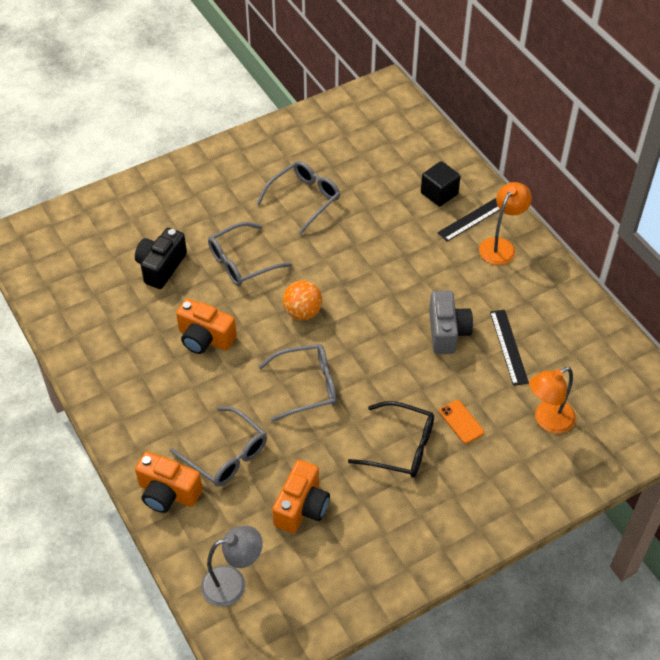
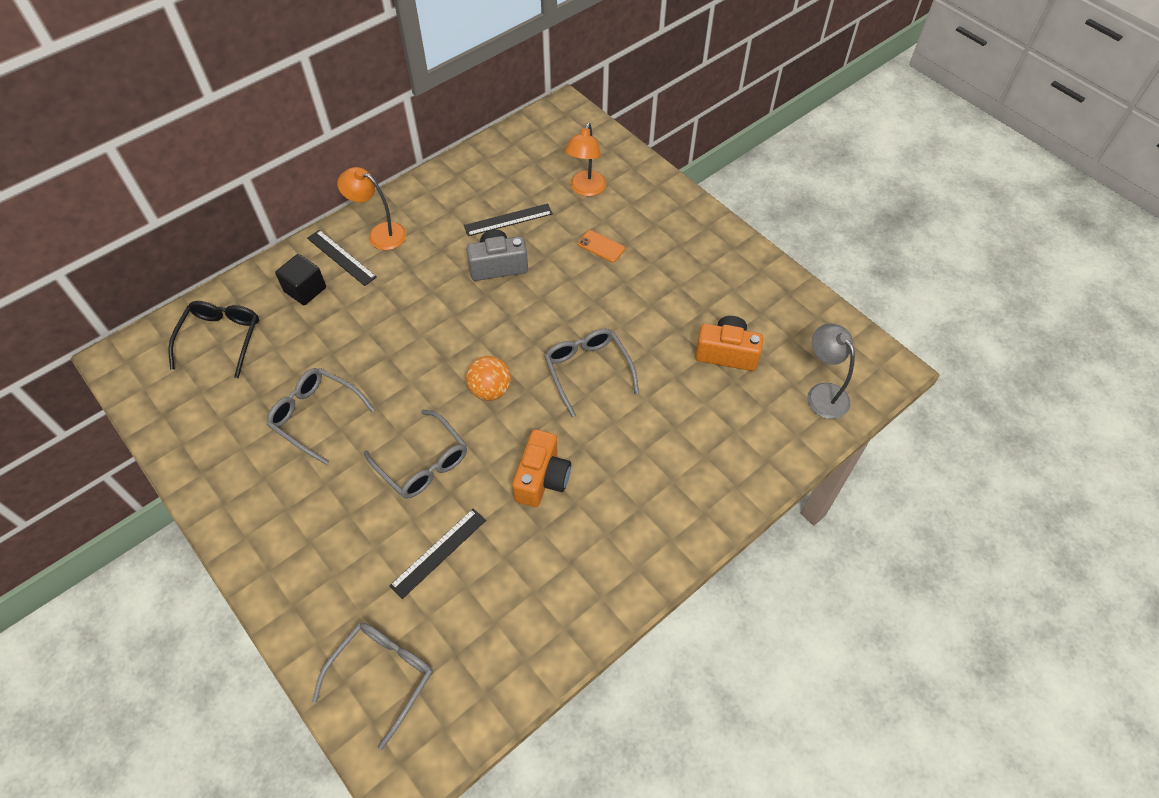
camera: 100 degrees left, 5 degrees up
black camera [135,228,187,289] -> black ruler [389,509,486,599]
orange camera [135,451,203,513] -> none
grey glasses [170,406,267,487] -> grey glasses moved to [312,623,433,750]
black glasses [348,401,434,477] -> black glasses moved to [168,301,259,378]
orange phone [439,400,484,444] -> orange phone turned 75 degrees clockwise [578,230,625,263]
orange lamp [529,367,576,434] -> orange lamp turned 60 degrees clockwise [565,123,606,196]

